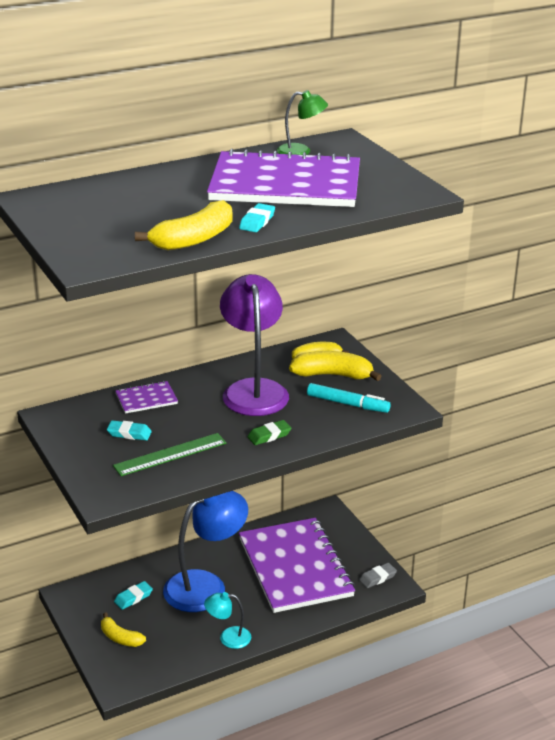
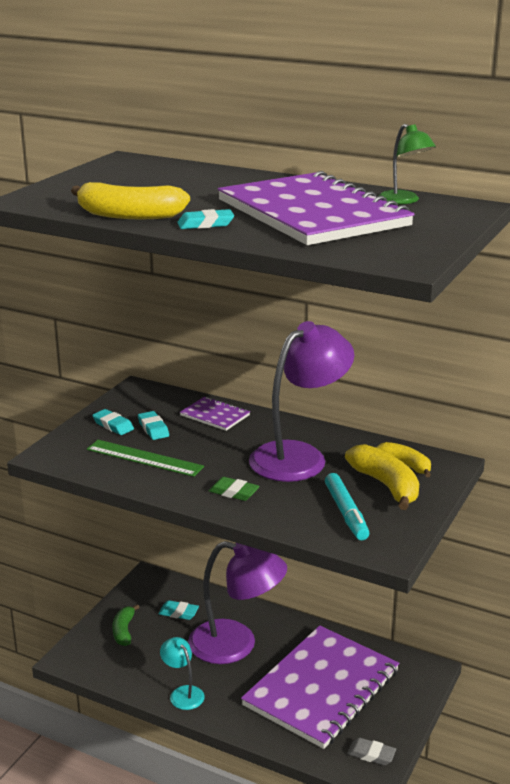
camera: 55 degrees right, 5 degrees down
yellow banana [101,612,146,647] -> green banana [112,604,139,646]
blue lamp [163,491,248,612] -> purple lamp [188,541,287,664]
none -> turquoise eraser [93,409,134,435]

